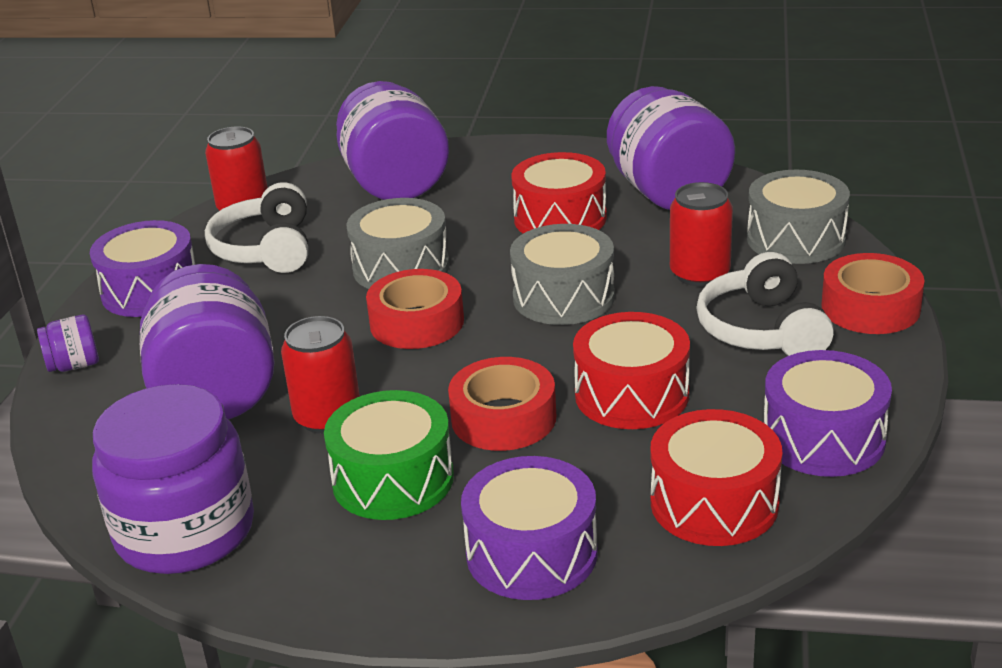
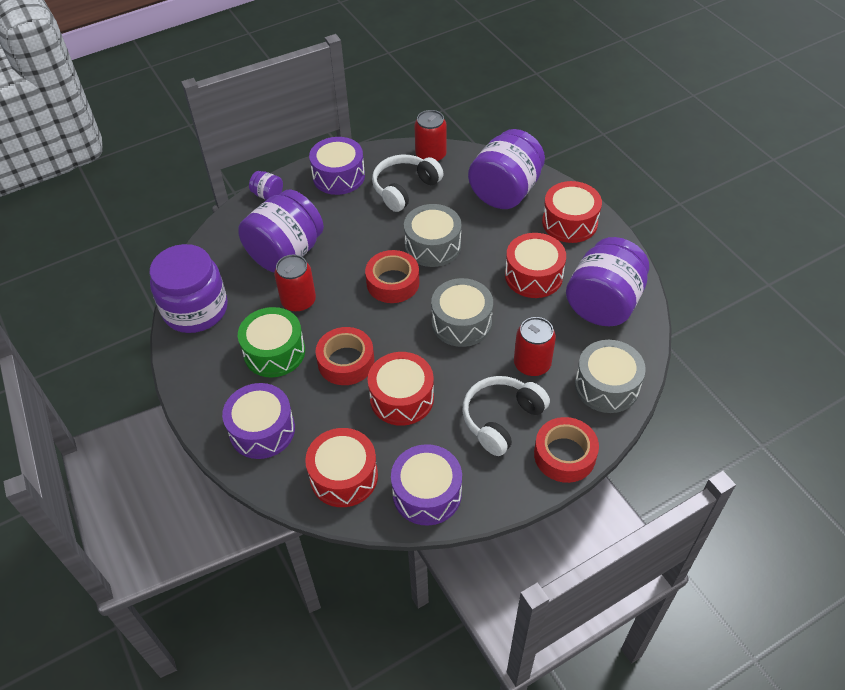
camera: 50 degrees right, 20 degrees up
none -> red drum [542,181,602,243]

